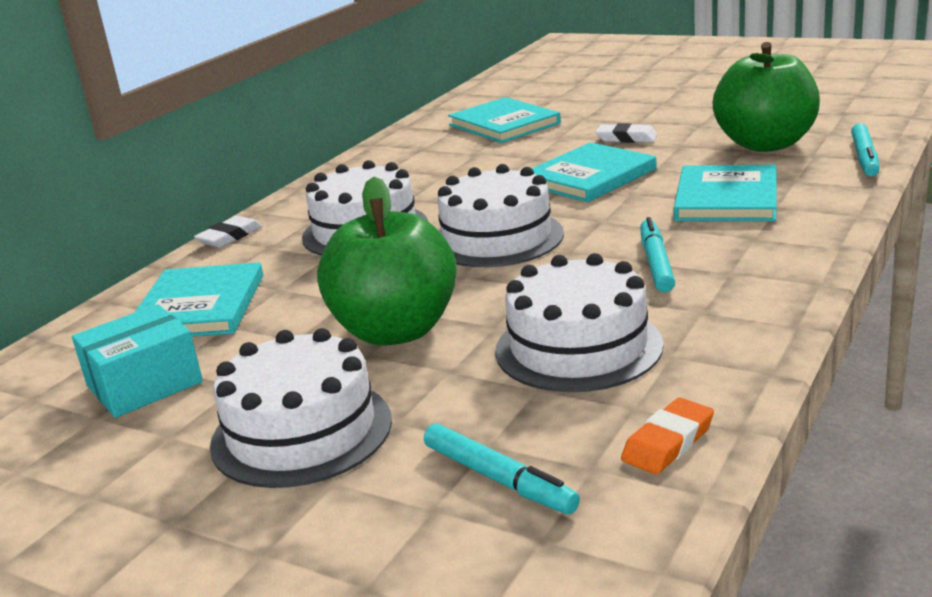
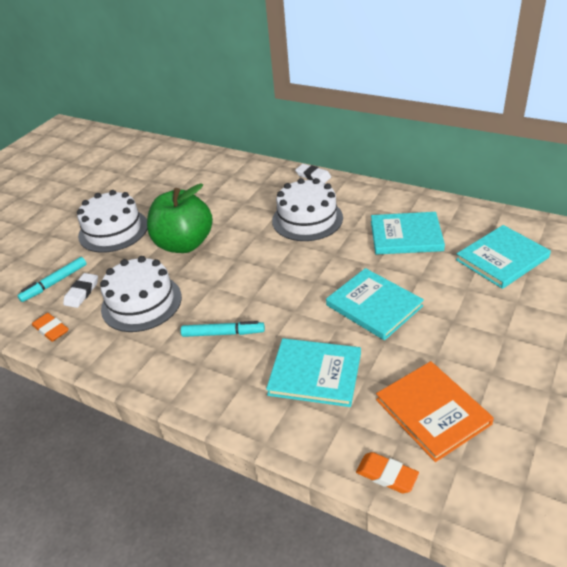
camera: 90 degrees right, 15 degrees up
turquoise box [72,304,203,418] -> none
turquoise book [134,262,263,337] -> turquoise book moved to [371,212,445,255]
white cake [437,164,564,267] -> none
white eraser [595,123,658,143] -> white eraser moved to [63,273,98,308]
green apple [712,42,820,152] -> orange book [376,361,494,462]
turquoise marker [851,123,879,176] -> orange eraser [356,452,419,493]

